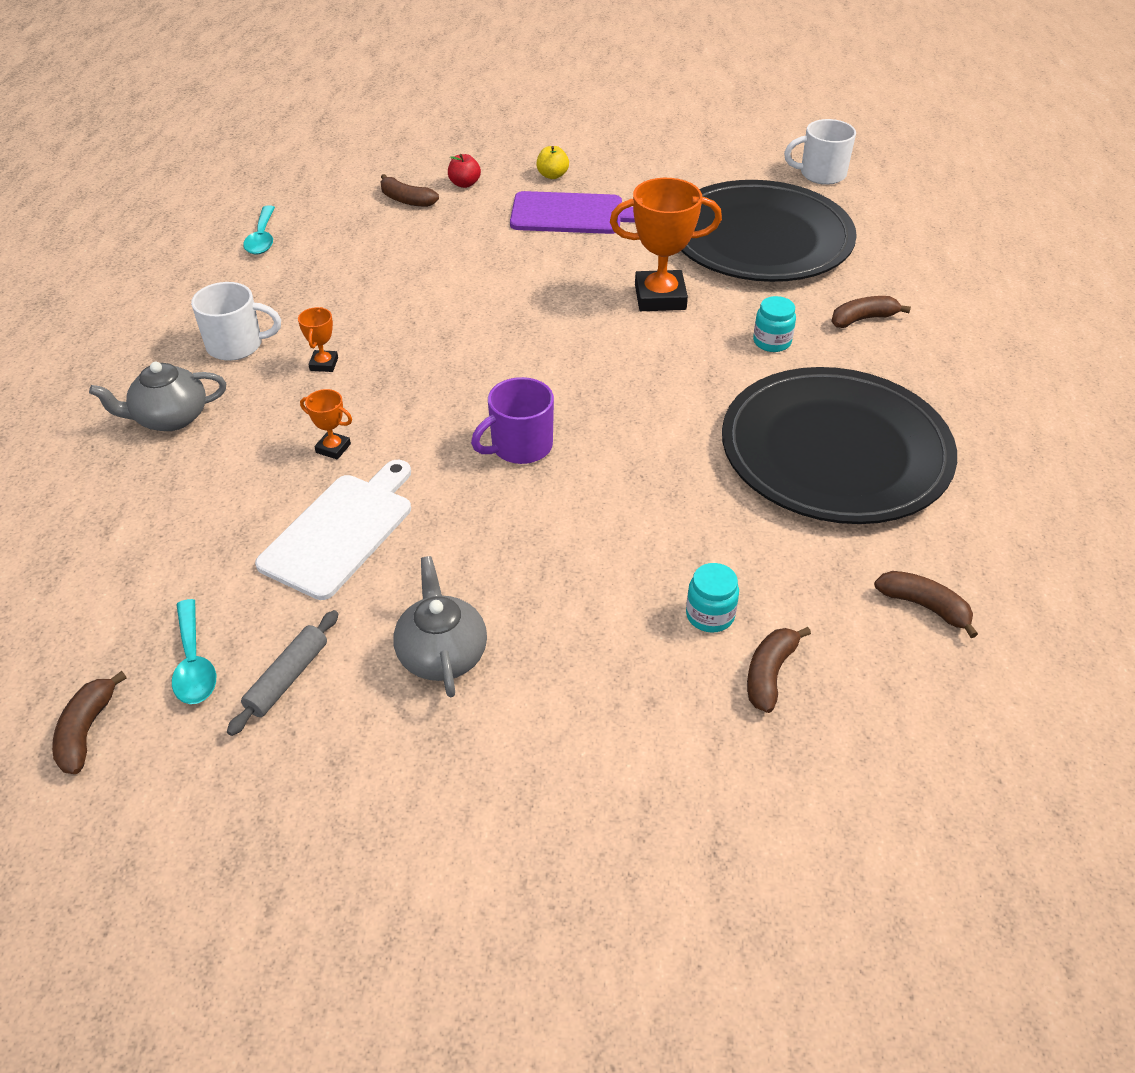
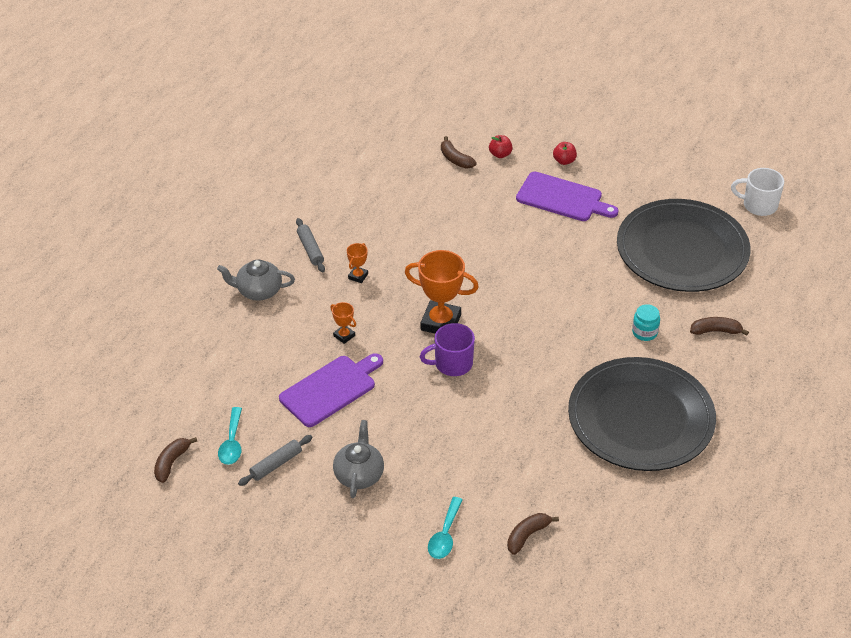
camera: 20 degrees right, 0 degrees up
white mug [191,282,281,361] -> grey rolling pin [296,218,325,273]
turquoise spoon [243,205,275,255] -> turquoise spoon moved to [428,497,463,559]
white cutting board [255,460,411,600] -> purple cutting board [279,353,383,427]
yellow apple [536,146,569,179] -> red apple [553,142,577,165]
orange trophy [610,178,722,311] -> orange trophy moved to [405,250,479,334]
turquoise jar [686,563,739,633] -> none
brown banana [874,571,978,638] -> none

